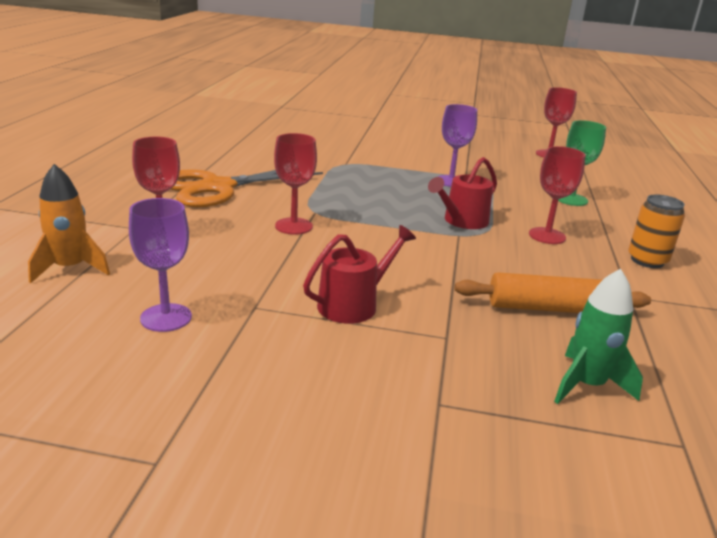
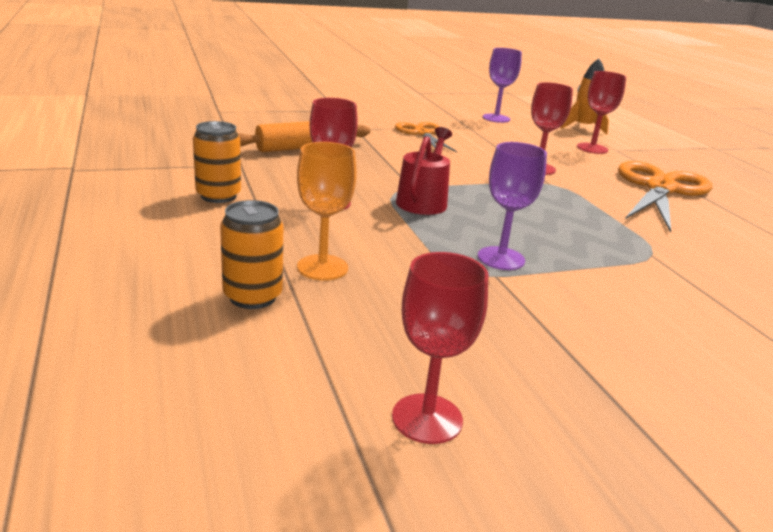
camera: 150 degrees right, 0 degrees up
red watering can [303,225,416,324] -> orange scissors [395,122,457,152]
green rocket [554,269,643,404] -> none
green goblet [558,120,606,206] -> orange goblet [297,142,357,281]
none -> orange can [220,200,283,309]

